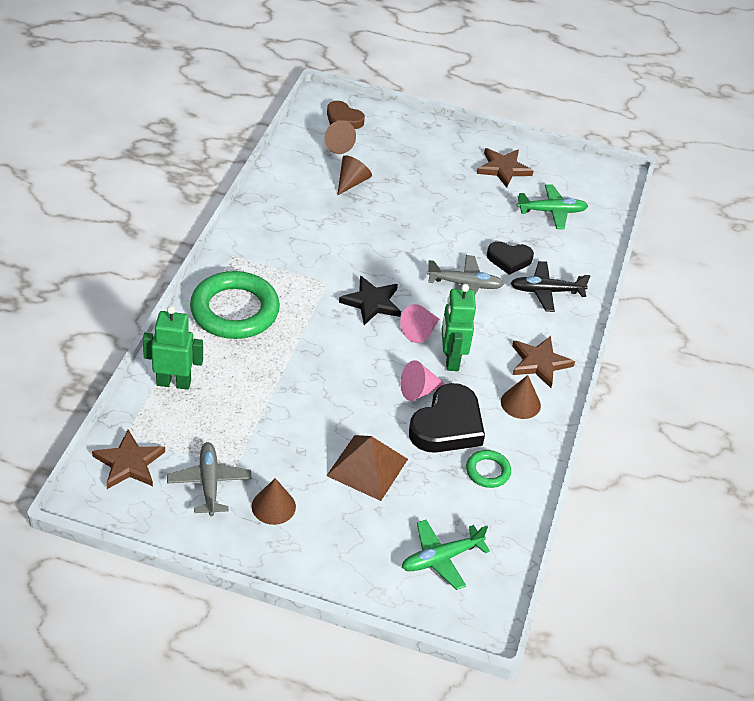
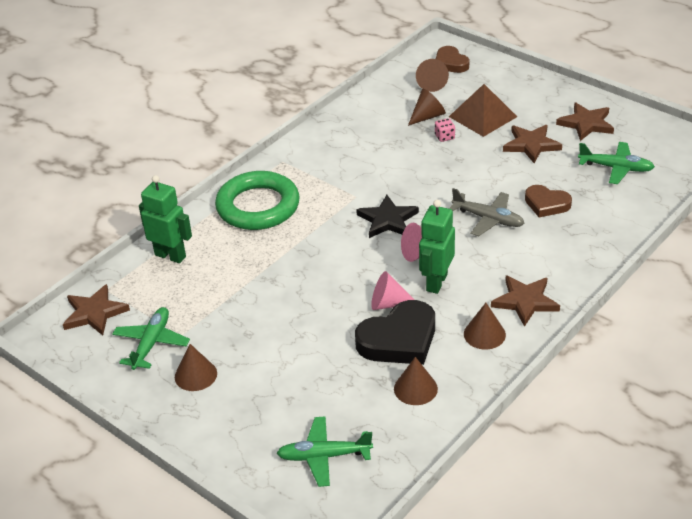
camera: 30 degrees right, 5 degrees down
grey plane [167,442,252,516] -> green plane [112,307,190,370]
brown pyramid [326,435,408,501] -> brown pyramid moved to [449,84,517,137]
green ring [466,450,511,488] -> brown cone [394,357,438,405]
black heart [487,242,534,275] -> brown heart [525,185,572,217]
black plane [510,261,590,312] -> none
none -> pink dice [435,118,455,142]
none -> brown star [503,125,562,163]

